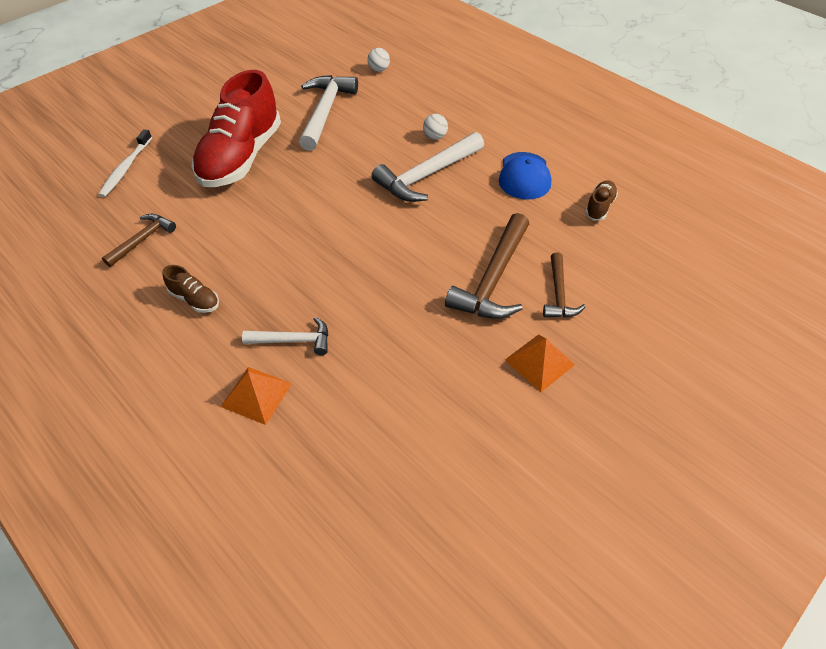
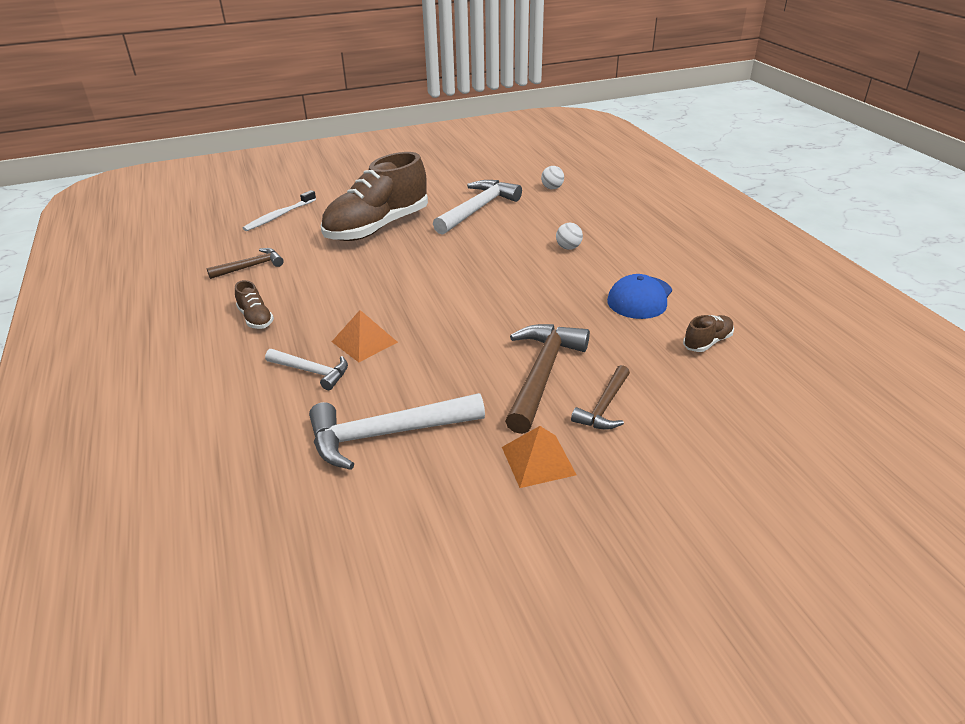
camera: 25 degrees right, 15 degrees down
red shoe [192,70,281,187] -> brown shoe [320,152,428,241]
orange pyramid [221,367,292,425] -> orange pyramid moved to [332,310,398,362]
white hammer [372,132,484,202] -> white hammer moved to [309,393,485,470]
brown hammer [445,213,529,319] -> brown hammer turned 150 degrees clockwise [505,324,590,434]

